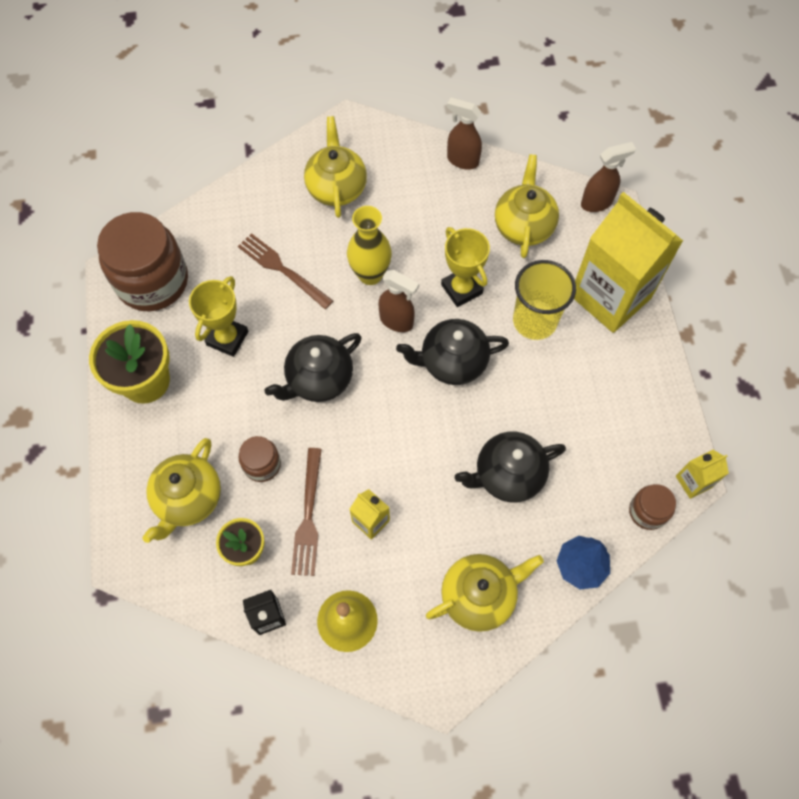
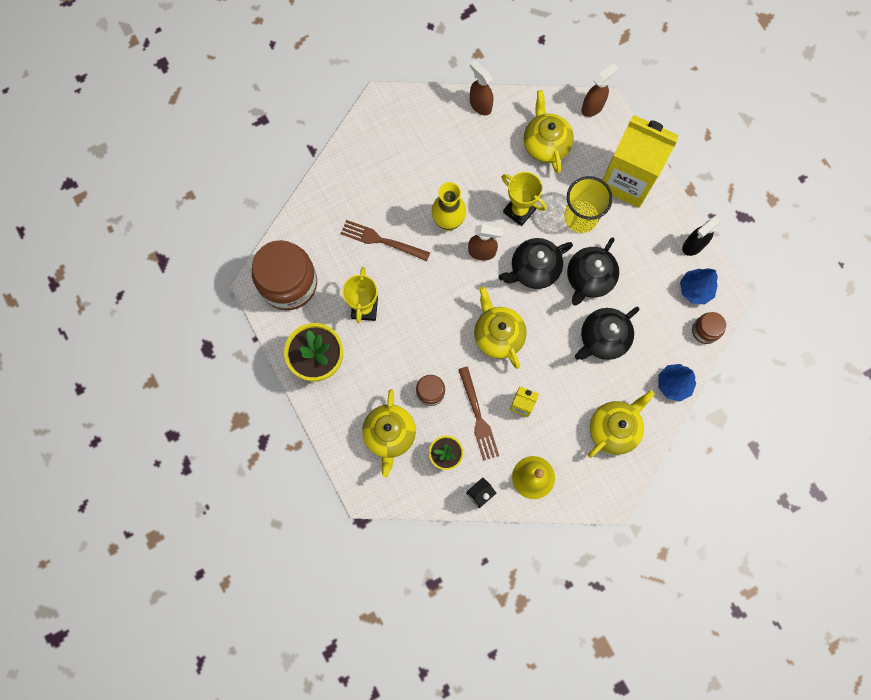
camera: 20 degrees left, 10 degrees up
black teapot [264,333,362,402] -> black teapot moved to [567,237,619,305]
yellow teapot [304,116,367,218] -> yellow teapot moved to [474,287,527,369]
brown spray bottle [447,97,482,170] -> brown spray bottle turned 45 degrees clockwise [470,60,493,116]
yellow carton [676,450,729,499] -> none
none -> blue tree [680,268,718,305]
none -> black spray bottle [682,216,722,256]

